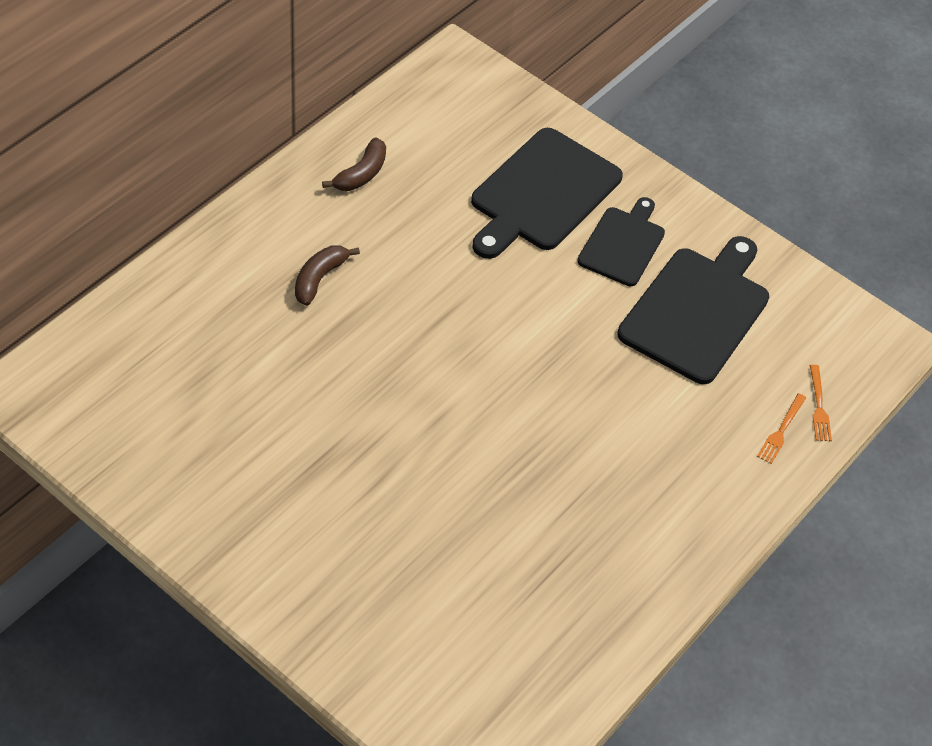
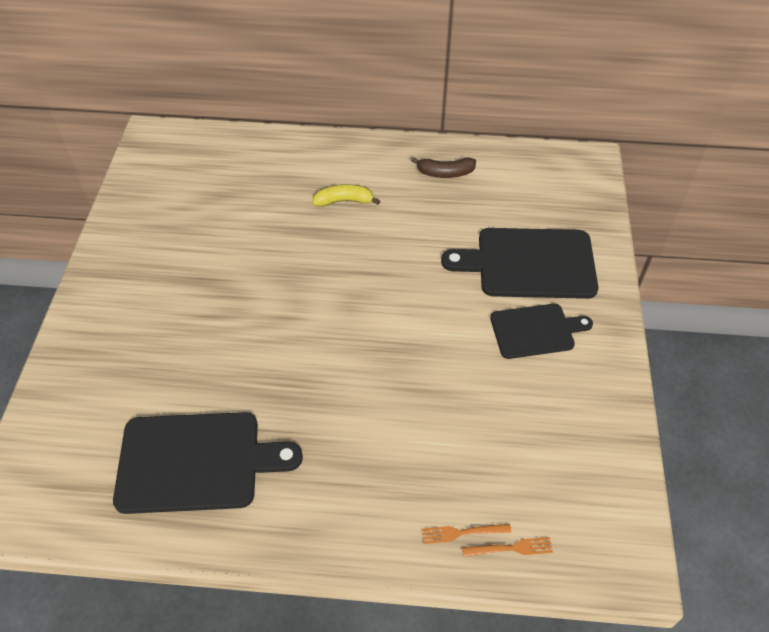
camera: 60 degrees right, 0 degrees up
brown banana [295,245,360,306] -> yellow banana [312,184,380,207]
black cutting board [617,236,769,384] -> black cutting board moved to [113,412,303,514]
orange fork [810,365,832,441] -> orange fork turned 150 degrees counterclockwise [462,537,553,557]

